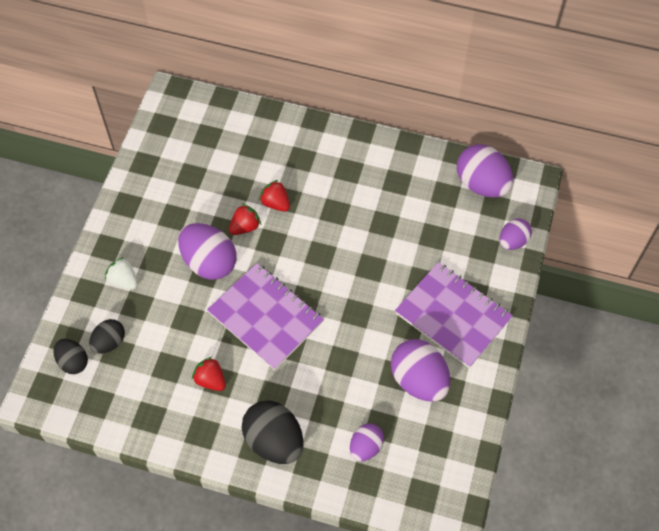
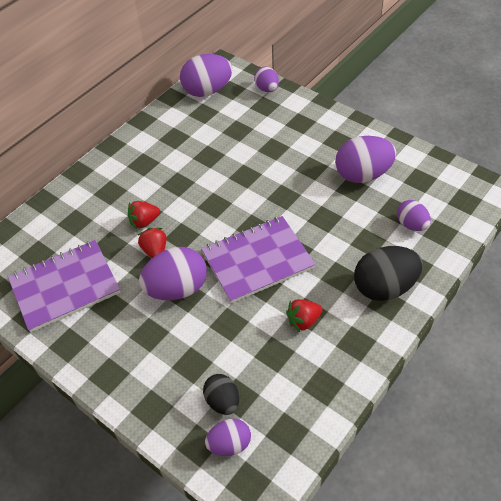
camera: 65 degrees left, 10 degrees down
black egg [53,339,88,374] -> purple egg [205,419,251,456]
white strawberry [105,257,138,290] -> none
purple notebook [395,262,513,368] -> purple notebook moved to [8,240,121,333]

